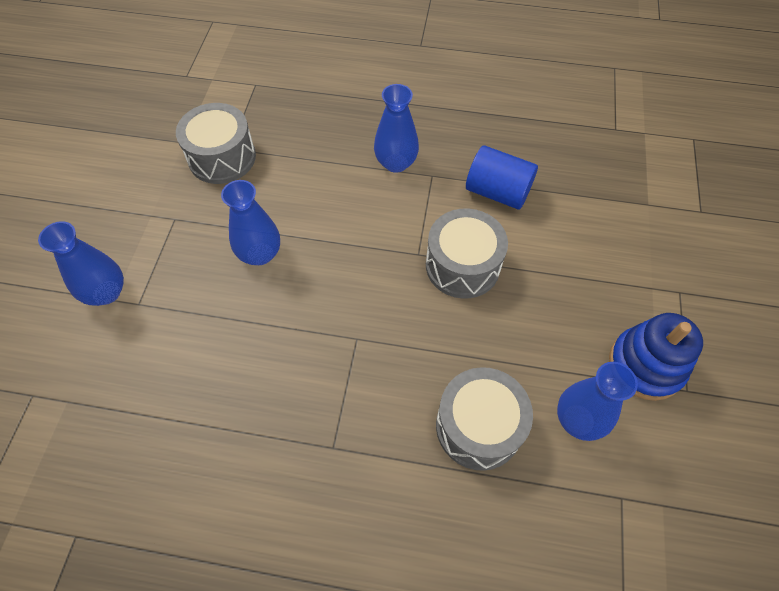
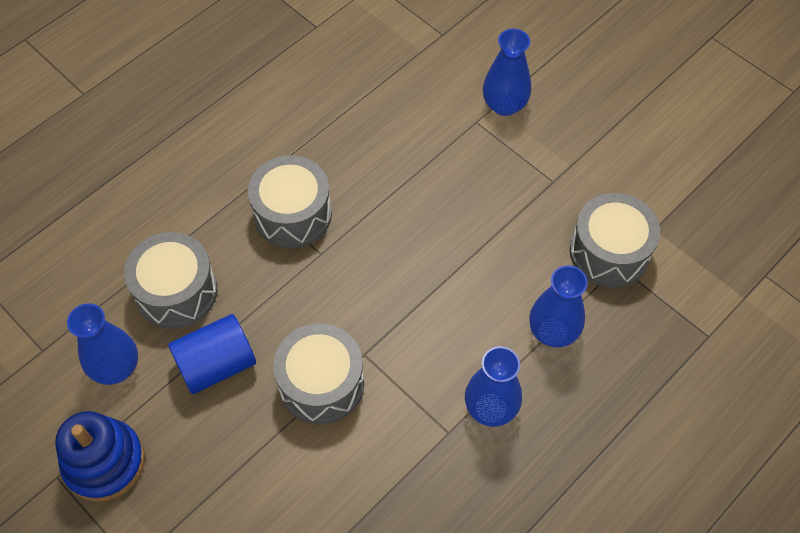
camera: 125 degrees right, 0 degrees up
blue vase [221,180,280,265] -> blue vase moved to [529,265,588,347]
blue cylinder [466,145,538,210] -> blue cylinder moved to [168,314,256,394]
none -> grey drum [248,155,332,248]

